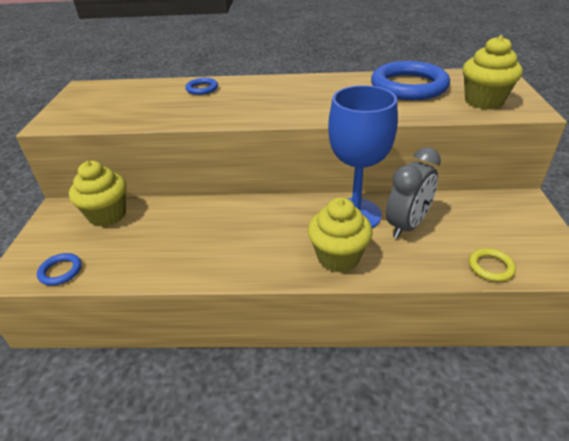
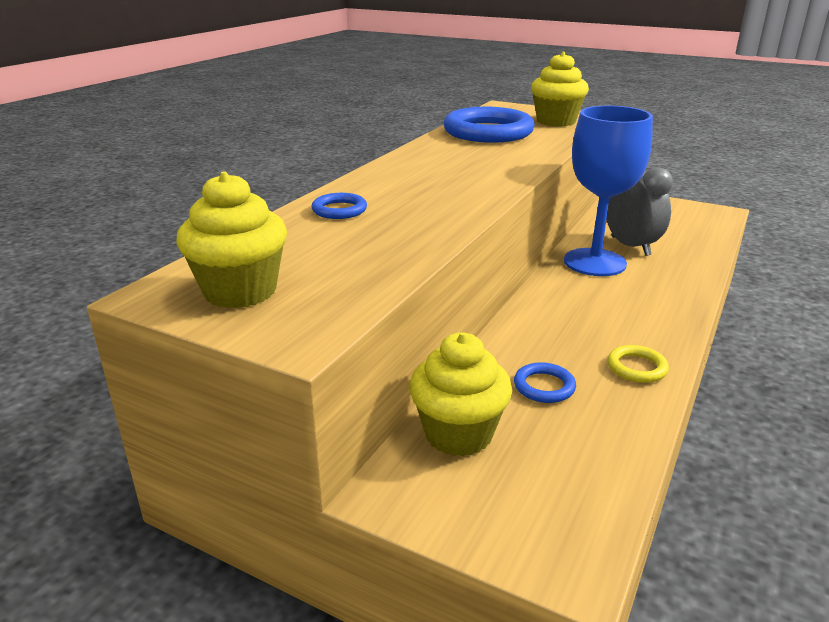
camera: 65 degrees left, 10 degrees down
blue ring [37,253,82,285] -> blue ring moved to [514,362,576,403]
yellow cupcake [308,197,372,272] -> yellow cupcake moved to [176,171,287,308]
yellow ring [469,248,516,282] -> yellow ring moved to [608,345,669,383]

